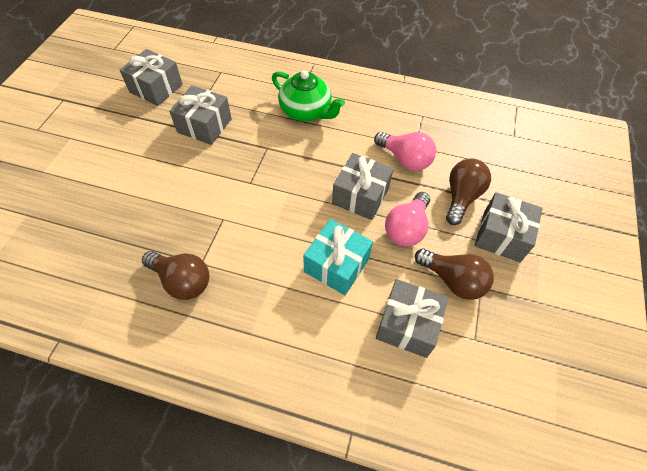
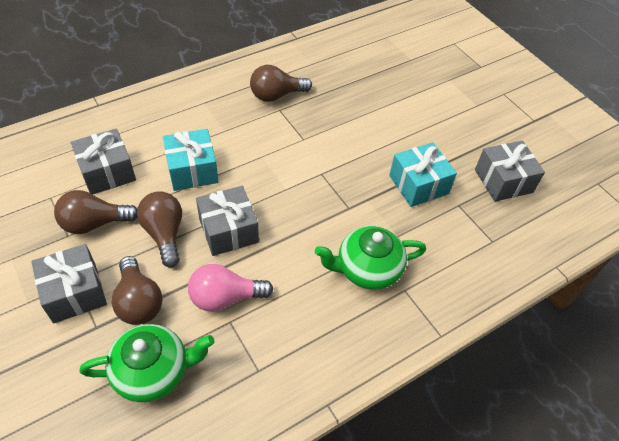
camera: 130 degrees right, 5 degrees down
grey gift [169,85,232,145] -> turquoise gift [389,142,457,207]
pink light bulb [385,192,430,246] -> brown light bulb [137,191,182,268]
none -> green teapot [80,324,215,402]

